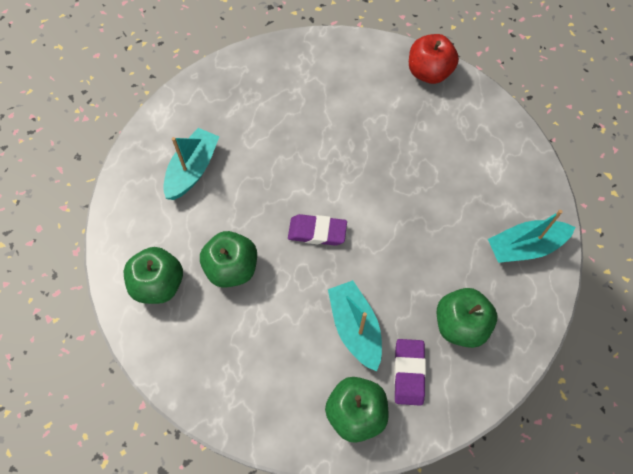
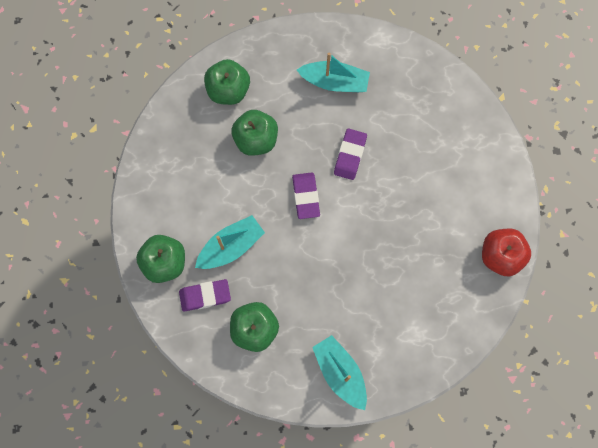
camera: 75 degrees right, 10 degrees up
none -> purple eraser [334,129,367,180]

